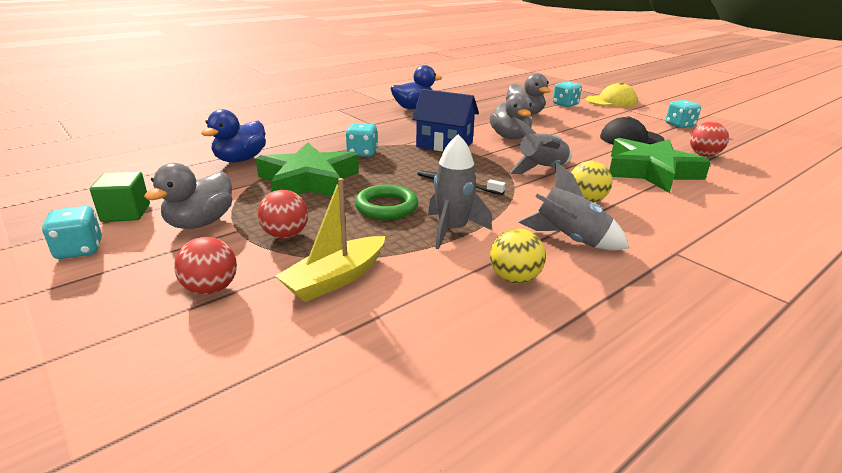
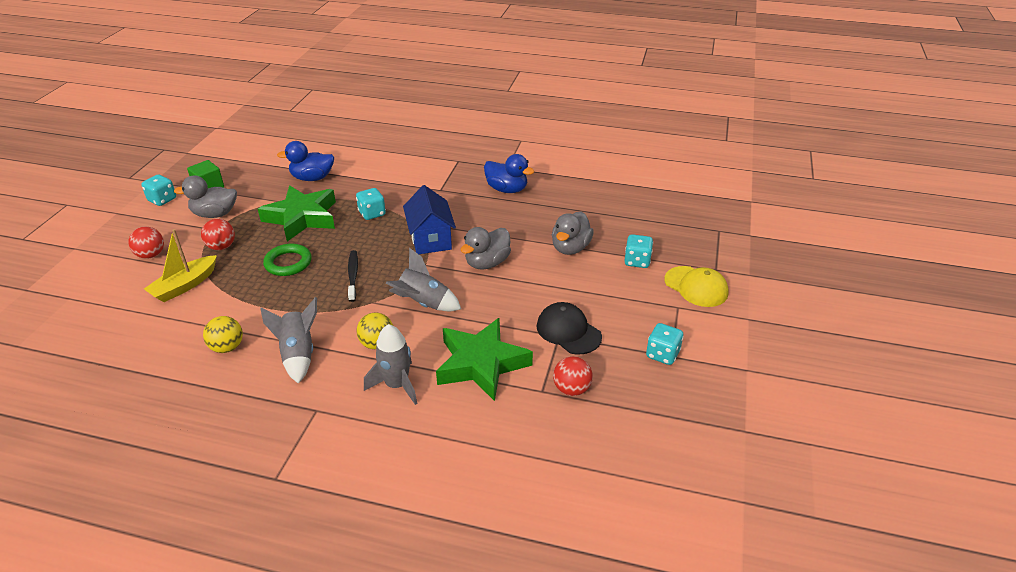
camera: 55 degrees right, 10 degrees up
yellow boat [276,178,385,302] -> yellow boat turned 60 degrees counterclockwise [144,229,217,302]
grey rocket [428,134,492,249] -> grey rocket moved to [364,324,417,405]

